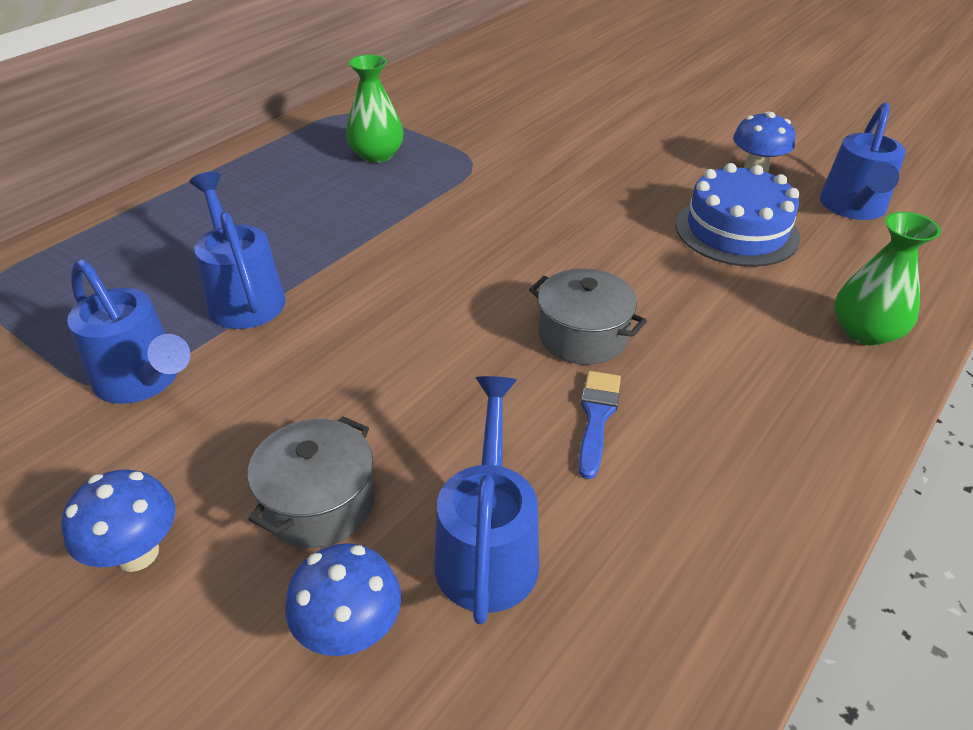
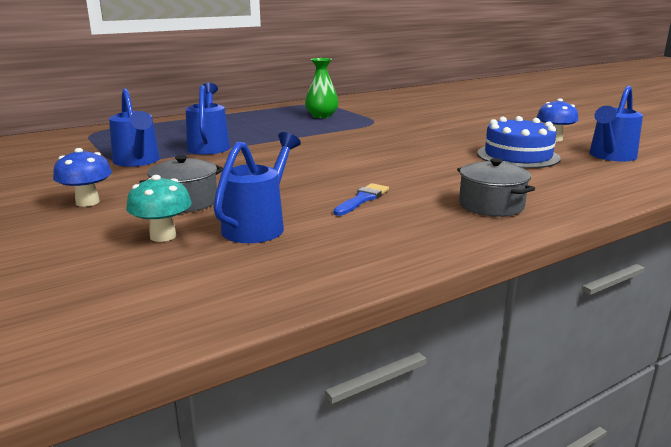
camera: 20 degrees right, 20 degrees down
blue mushroom [285,543,401,656] -> turquoise mushroom [126,175,192,242]
grey pot [529,268,647,365] -> grey pot moved to [457,158,535,217]
green vase [834,212,941,346] -> none

